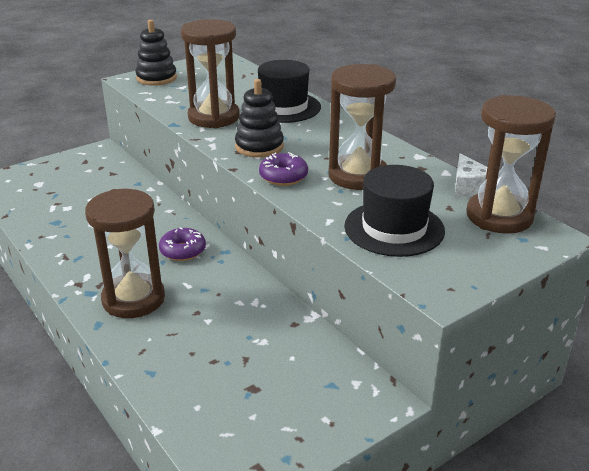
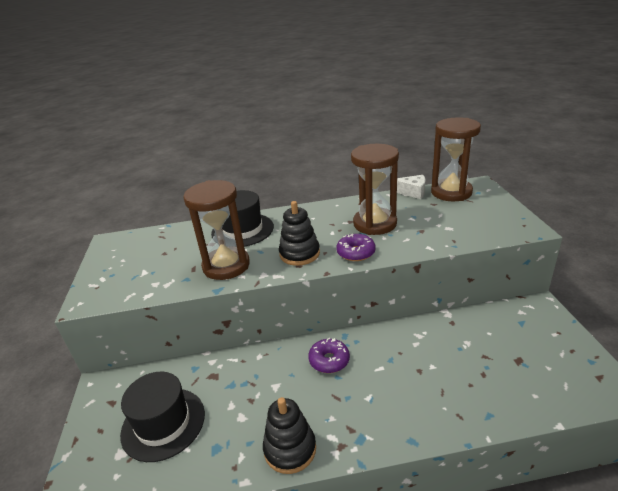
camera: 60 degrees left, 0 degrees up
brown hourglass [85,189,165,318] -> none
black stacking toy [136,20,177,86] -> black stacking toy moved to [263,397,316,474]
black hat [344,165,445,257] -> black hat moved to [120,372,205,462]

